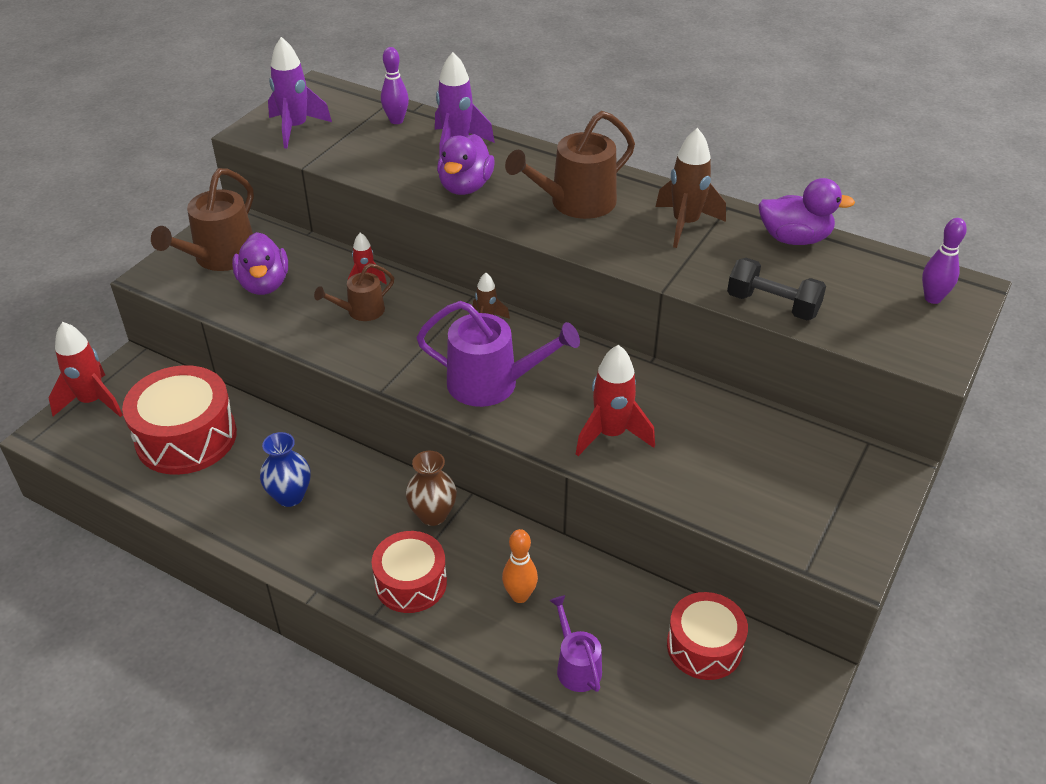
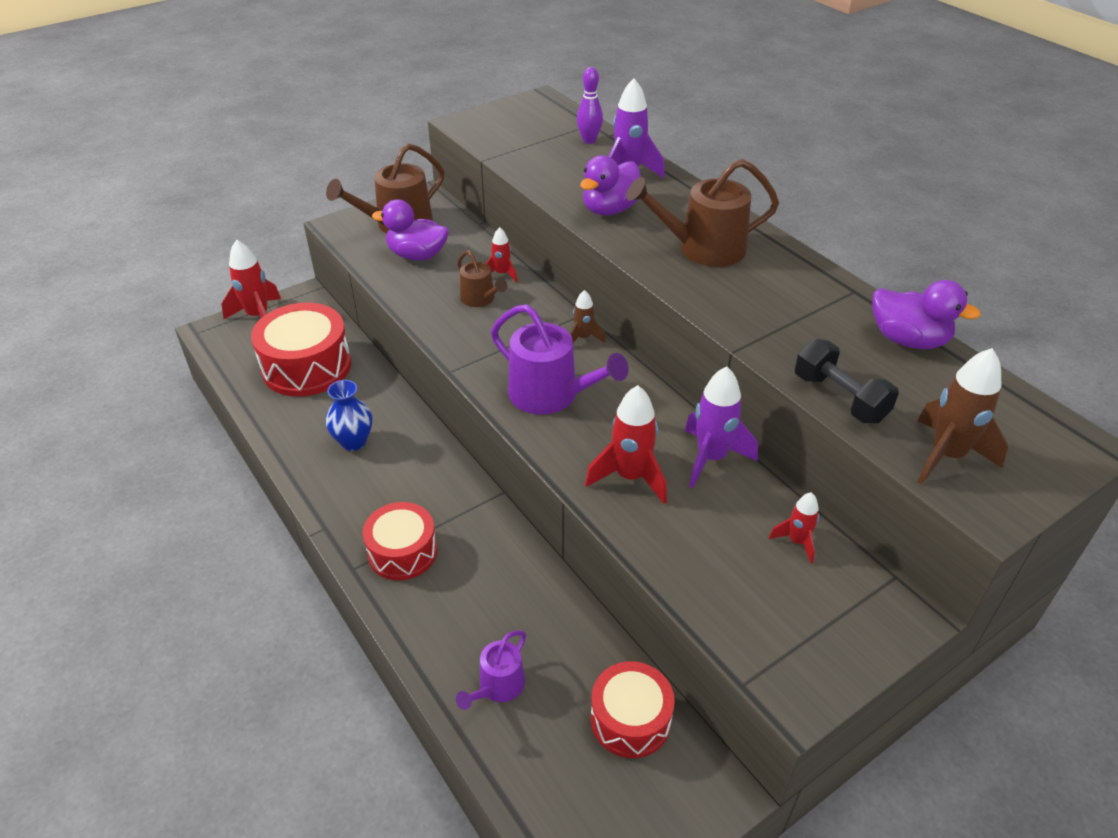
camera: 25 degrees right, 0 degrees up
purple duck [232,232,288,295] -> purple duck turned 90 degrees clockwise [372,199,449,261]
purple rocket [268,37,332,148] -> purple rocket moved to [685,366,758,488]
brown watering can [314,263,394,321] -> brown watering can turned 120 degrees counterclockwise [457,250,508,307]
brown vase [406,451,457,526] -> none
orange bowling pin [502,529,538,603] -> none
purple watering can [549,595,602,692] -> purple watering can turned 150 degrees counterclockwise [456,630,526,710]
brown rocket [656,128,726,248] -> brown rocket moved to [917,348,1008,485]
purple bowling pin [922,218,967,304] -> none
none -> red rocket [769,492,819,563]

